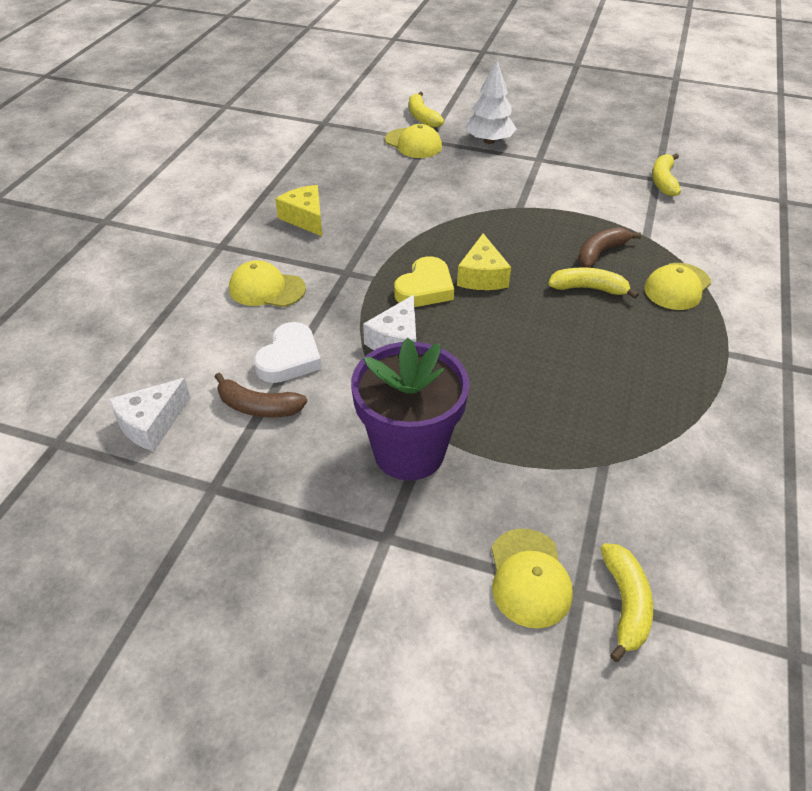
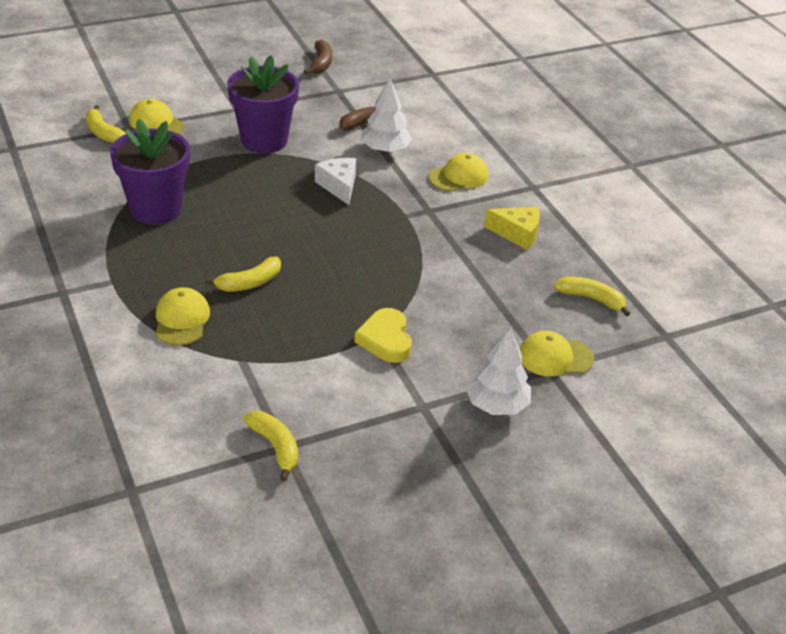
camera: 135 degrees right, 5 degrees down
white cheese [109,378,190,452] -> none
white heart [254,322,322,383] -> white tree [361,78,412,153]
yellow heart [394,256,454,307] -> yellow heart moved to [354,308,412,363]
yellow banana [409,92,444,128] -> yellow banana moved to [554,277,630,316]
yellow cheese [457,233,511,290] -> none
brown banana [578,227,641,268] -> brown banana moved to [304,40,332,74]
none -> purple flower pot [110,119,190,225]

